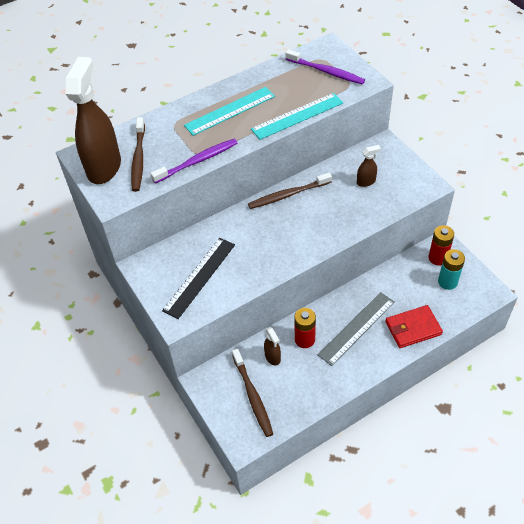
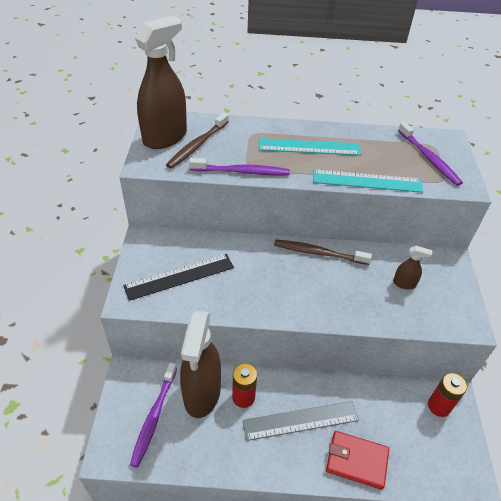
camera: 30 degrees right, 5 degrees down
brown toothbrush [232,349,273,437] -> purple toothbrush [130,362,177,468]
brown spray bottle [264,327,281,365] -> brown spray bottle [180,310,221,418], size x2.34
turquoise battery [438,249,465,290] -> none

